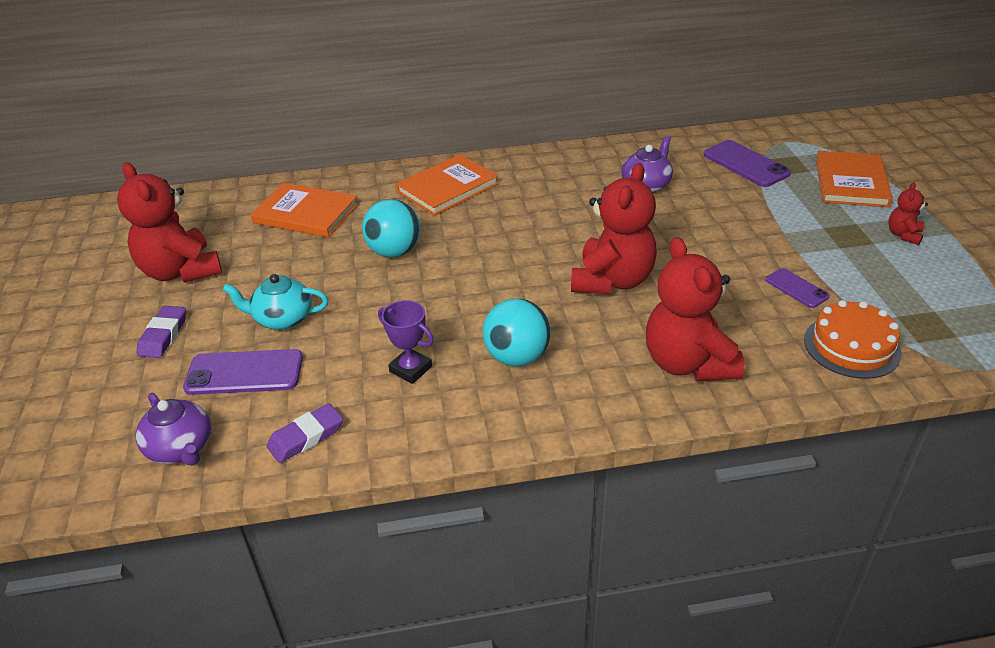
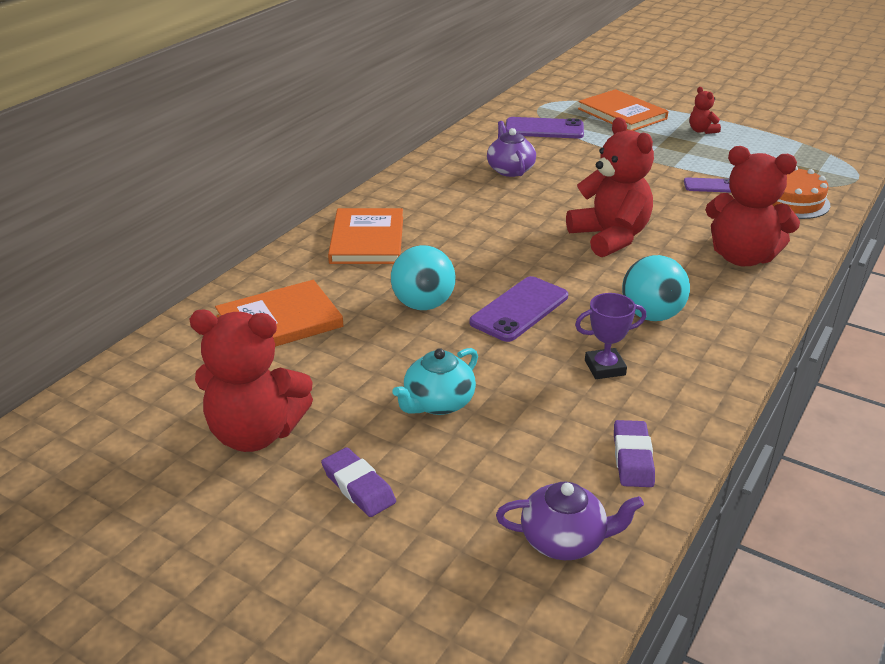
camera: 50 degrees left, 5 degrees down
purple phone [183,349,303,395] -> purple phone moved to [470,276,568,342]

